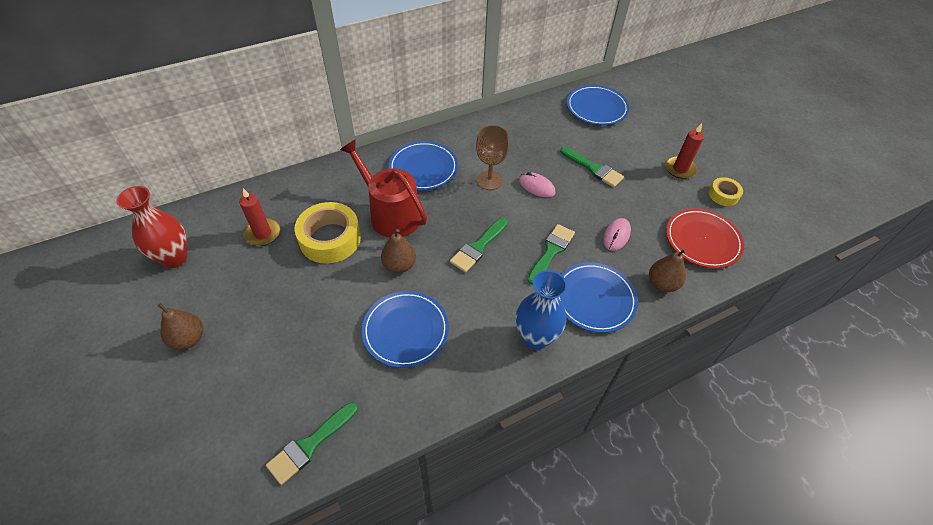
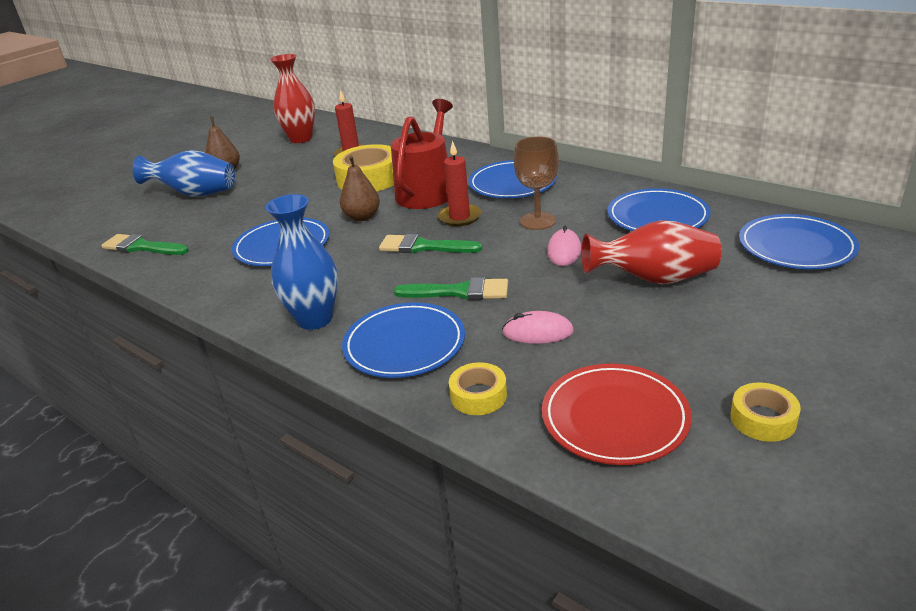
camera: 70 degrees right, 20 degrees down
green brush [560,147,624,187] -> red vase [582,220,721,284]
brown pear [649,249,686,292] -> yellow tape [449,362,507,415]
red candle [665,123,704,179] -> red candle moved to [438,141,481,226]
none -> blue vase [133,150,235,197]
none -> blue plate [608,188,711,231]

